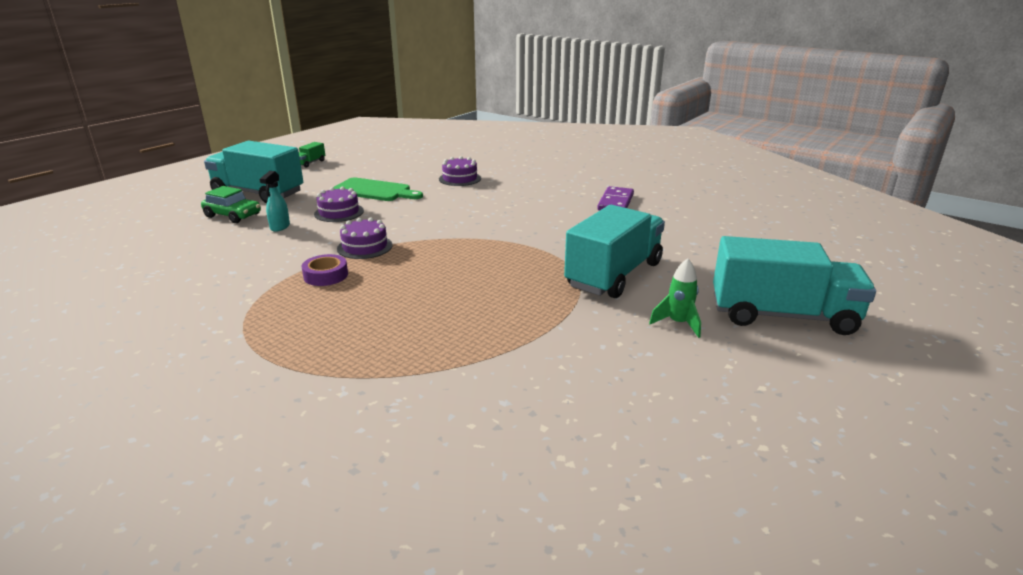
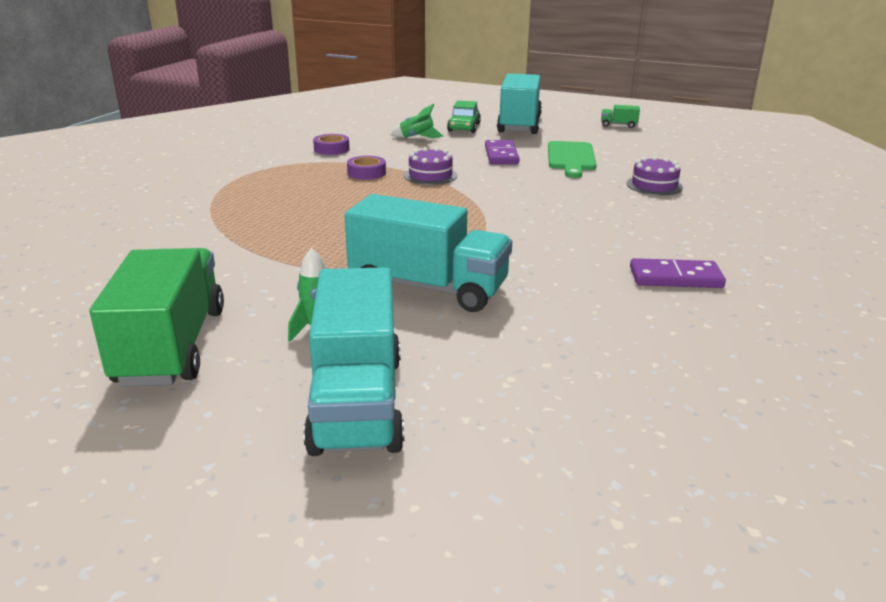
camera: 75 degrees right, 0 degrees up
turquoise spray bottle [259,171,290,232] -> none
purple cake [314,187,364,222] -> purple domino [485,140,520,164]
none -> green truck [89,248,224,387]
none -> purple tape [313,134,349,155]
none -> green rocket [391,104,443,139]

